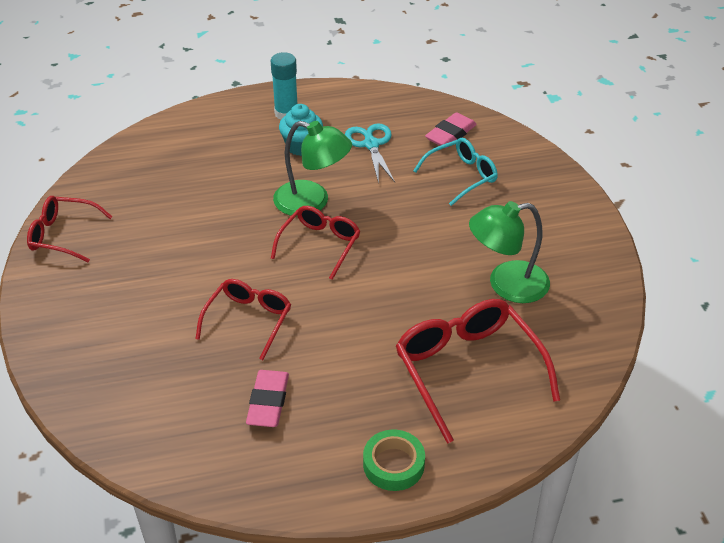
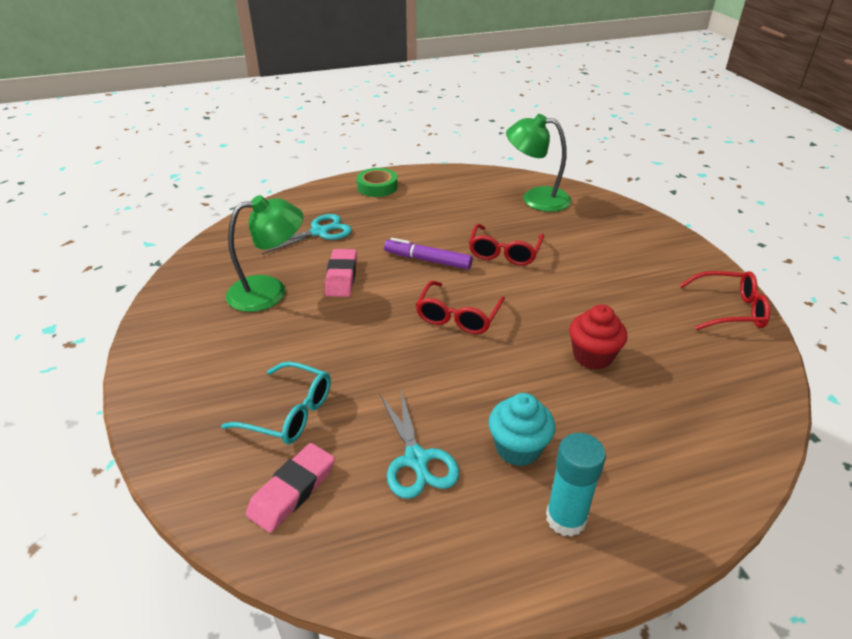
camera: 175 degrees right, 5 degrees down
pink eraser [246,370,289,427] -> pink eraser moved to [324,249,357,297]
green lamp [273,121,352,216] -> green lamp moved to [506,114,571,212]
red glasses [396,299,560,444] -> turquoise scissors [262,214,352,255]
turquoise glasses [413,138,498,206] -> turquoise glasses turned 120 degrees counterclockwise [221,362,331,444]
none -> purple marker [384,238,473,269]
none -> red cupcake [569,305,627,370]

